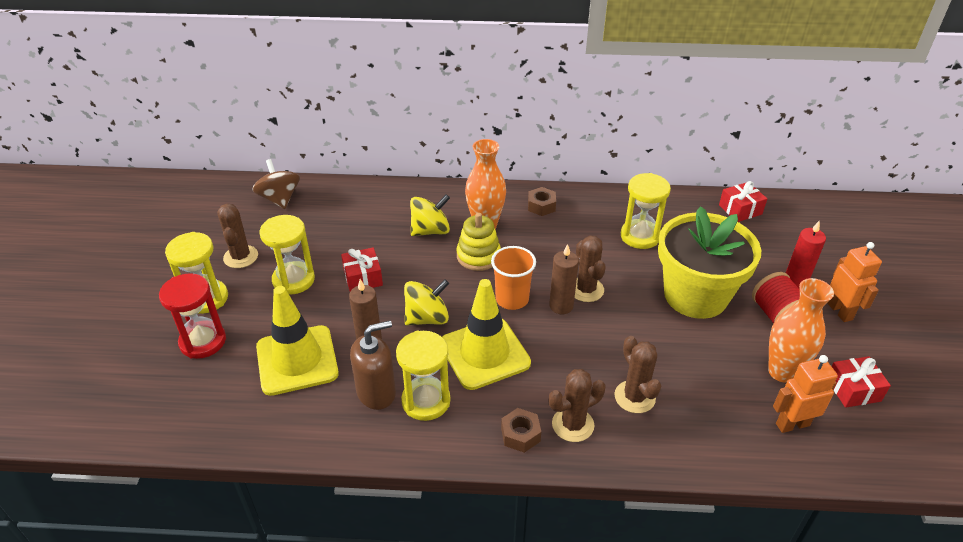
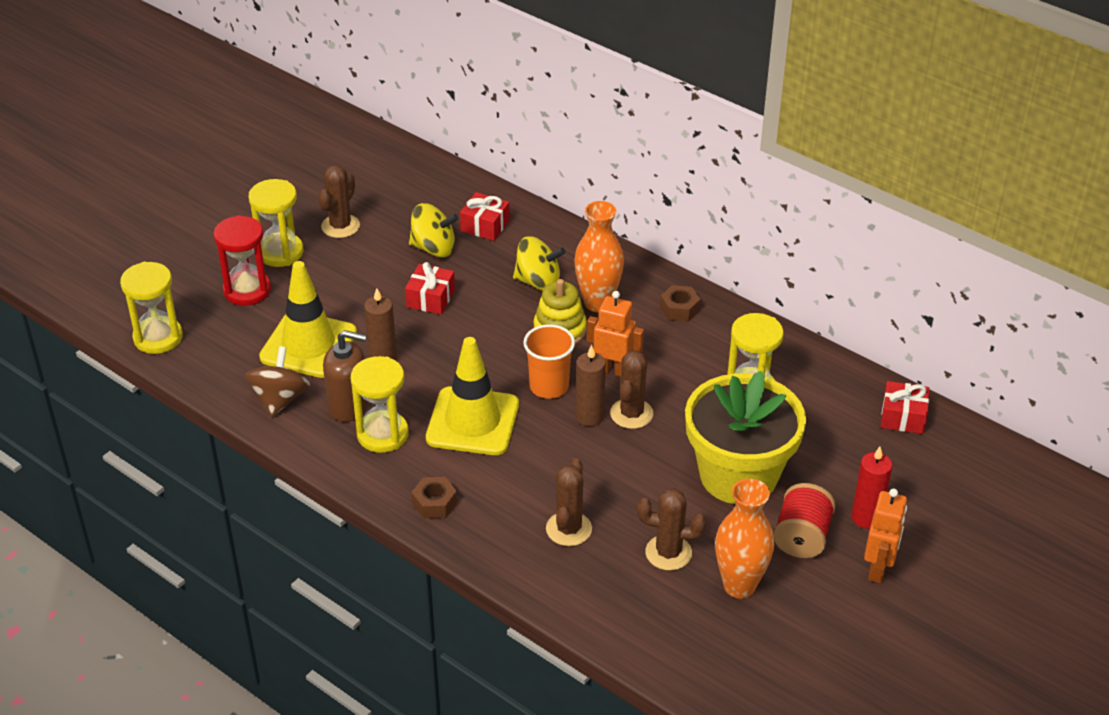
camera: 35 degrees right, 0 degrees up
brown spinning top [252,159,300,209] -> brown spinning top moved to [245,346,310,417]
yellow hourglass [260,215,315,294] -> yellow hourglass moved to [120,262,183,354]
yellow spinning top [404,279,449,325] -> yellow spinning top moved to [409,203,458,257]
brown cactus [549,369,606,442] -> brown cactus moved to [637,488,706,570]
orange robot [773,355,838,433] -> orange robot moved to [587,291,644,377]
red gift [831,356,891,408] -> red gift moved to [460,192,510,241]

